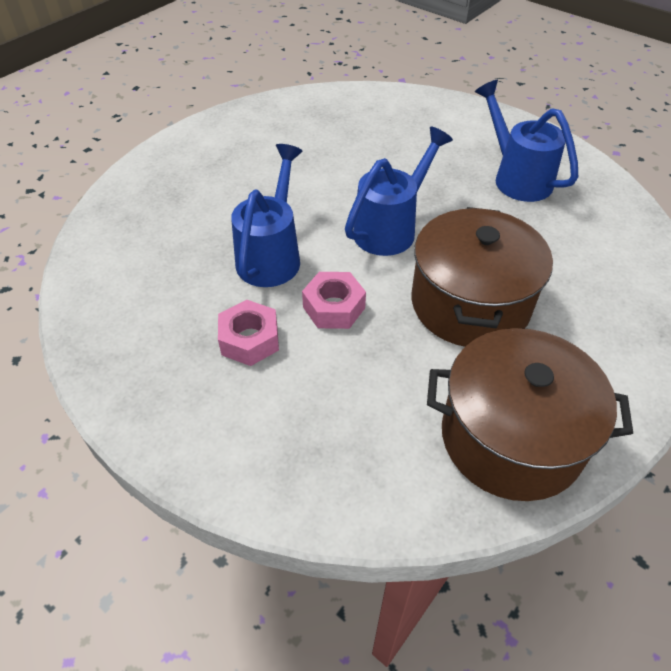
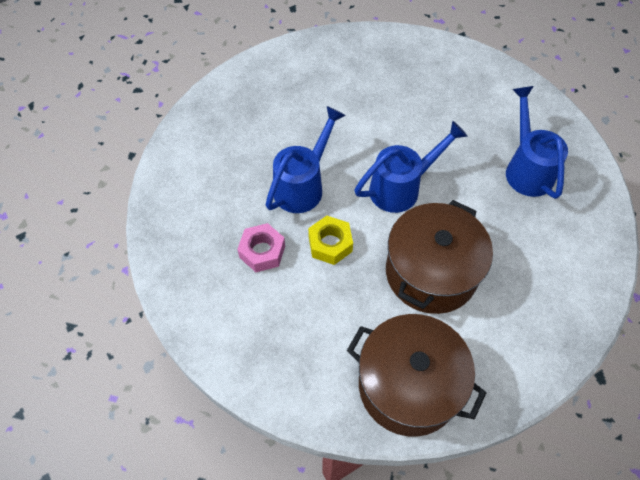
camera: 20 degrees right, 10 degrees up
pink nut [302,272,366,329] -> yellow nut [308,216,353,265]

